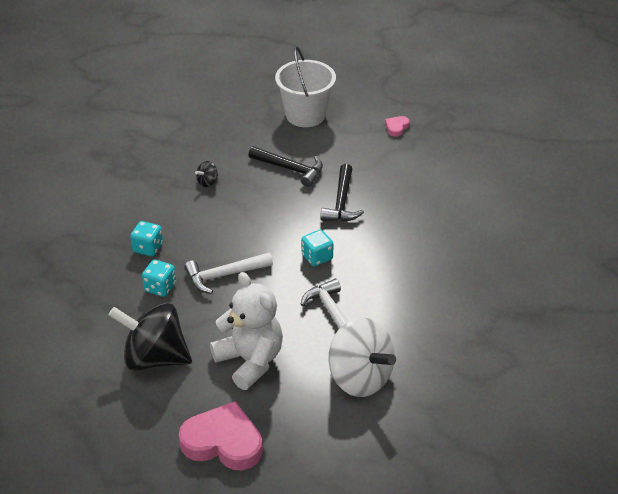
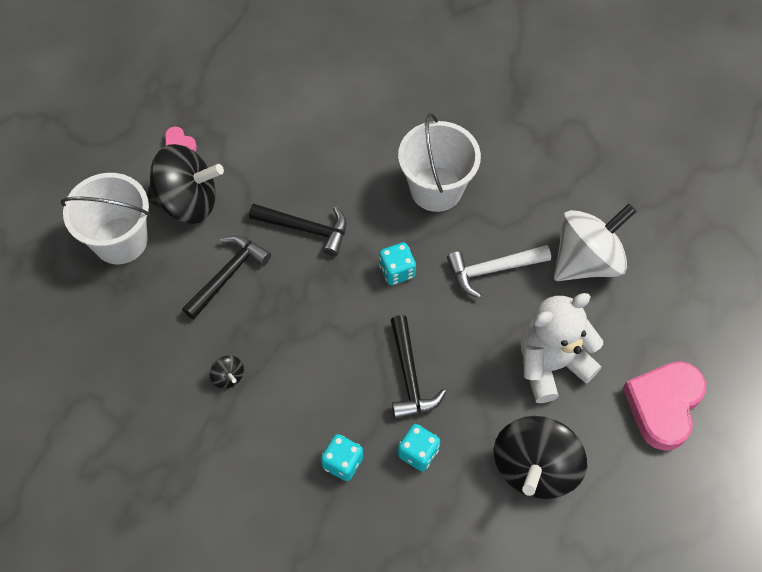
camera: 80 degrees left, 20 degrees up
white hammer [184,253,273,294] -> black hammer [391,315,446,419]
none -> black spinning top [147,144,224,224]
none -> white bucket [398,113,481,212]

